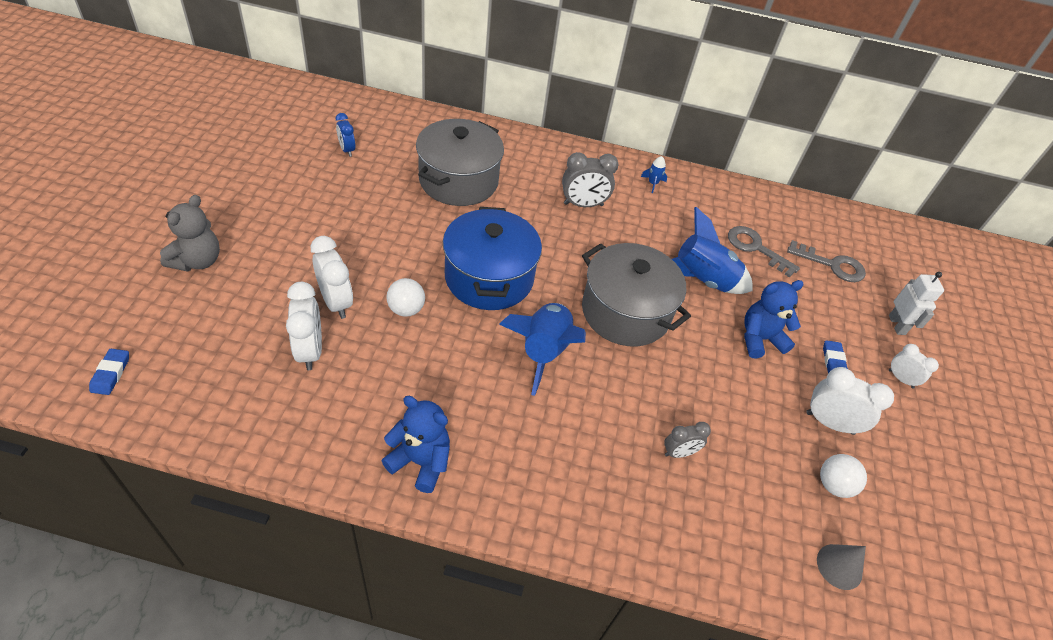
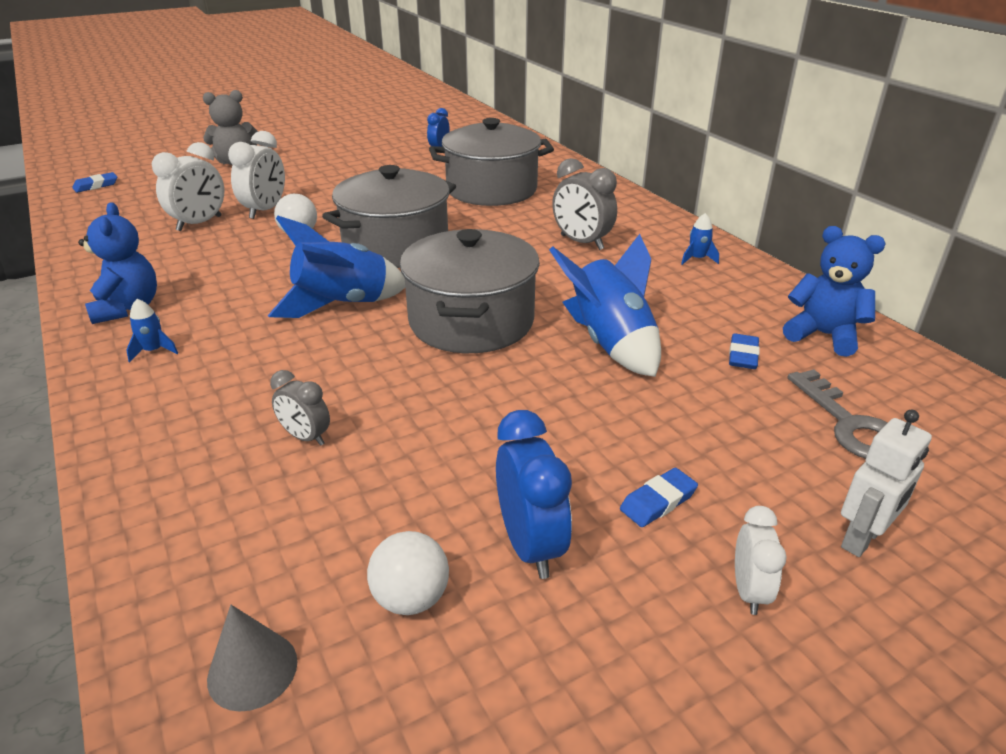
camera: 55 degrees right, 15 degrees down
blue pot [443,207,542,310] -> grey pot [322,165,456,268]
grey key [728,226,800,278] -> blue eraser [729,334,760,369]
blue teddy bear [744,280,804,359] -> blue teddy bear moved to [783,226,886,357]
white clock [806,367,894,435] -> blue clock [496,410,572,579]
none -> blue rocket [126,299,178,363]

